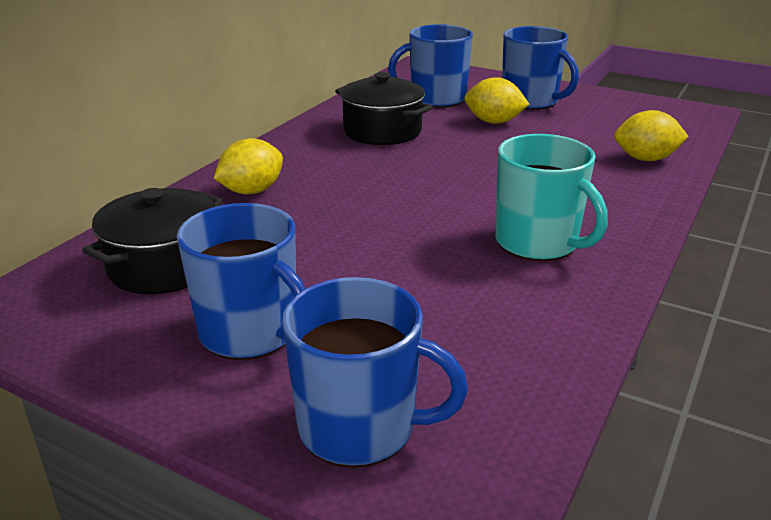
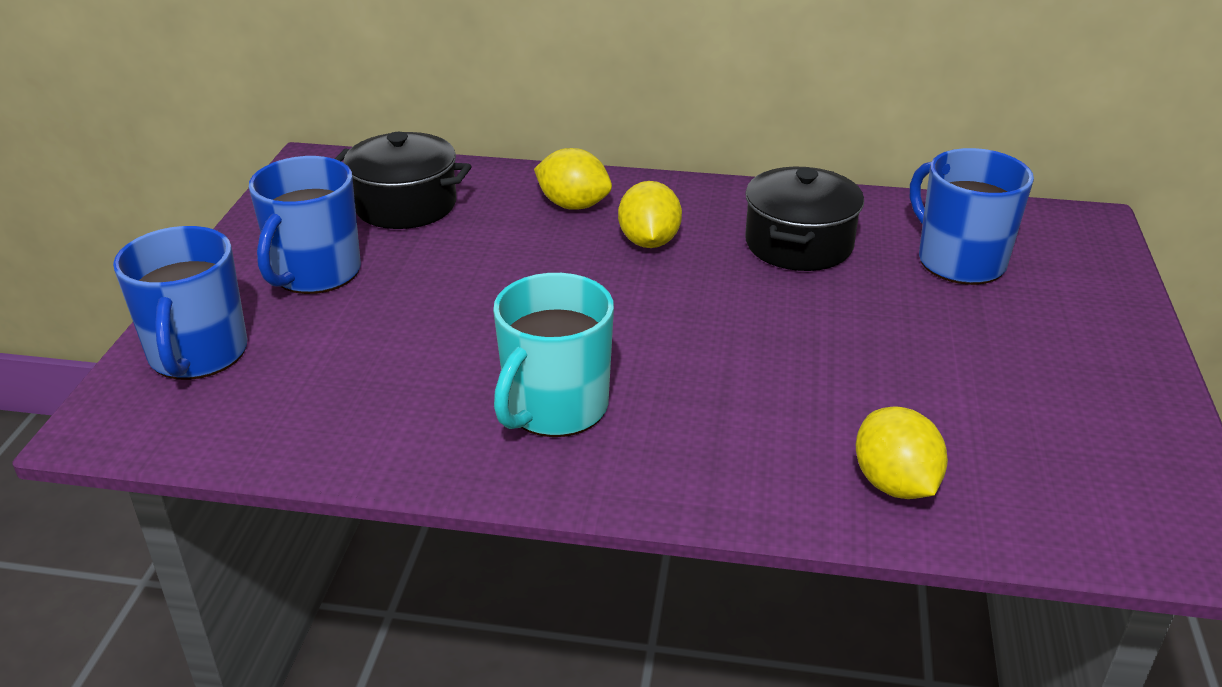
camera: 70 degrees right, 5 degrees up
yellow lemon [464,77,530,124] -> yellow lemon moved to [618,181,682,248]
blue mug [502,26,579,110] -> none

